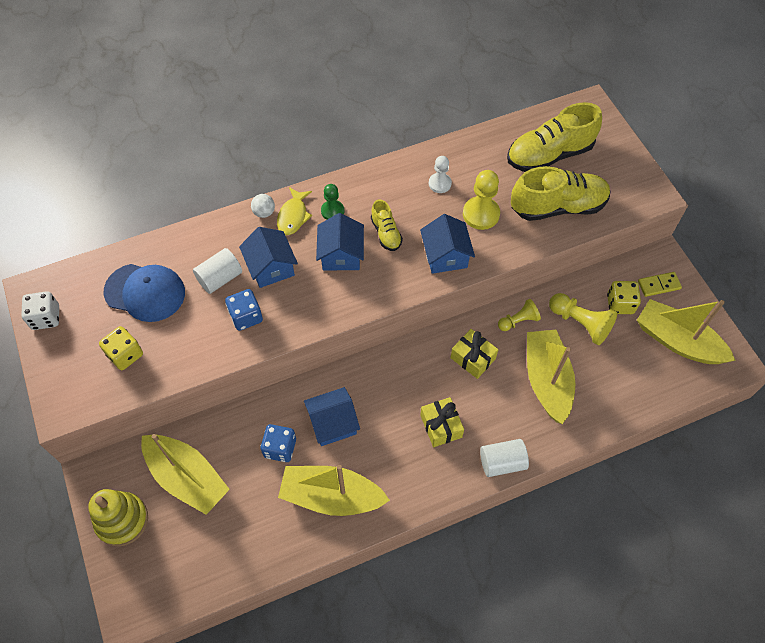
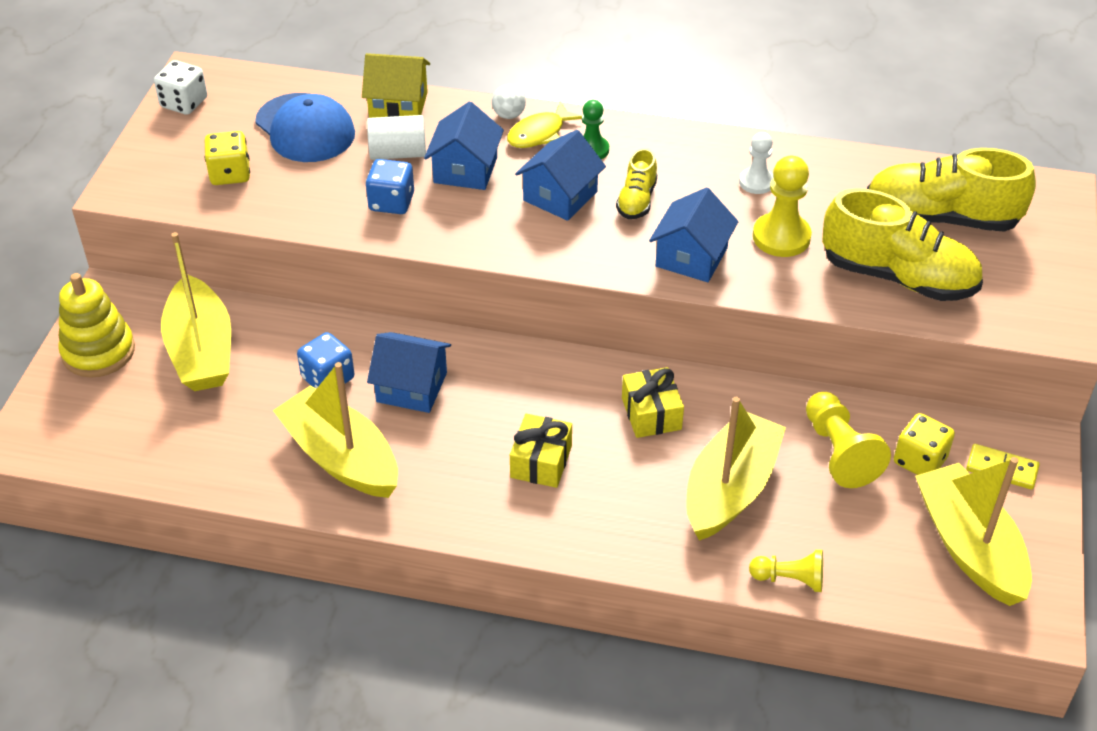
camera: 35 degrees right, 15 degrees down
white cylinder [480,439,529,477] -> none
yellow pawn [498,299,541,331] -> yellow pawn moved to [749,550,823,592]
none -> yellow house [362,53,430,118]

